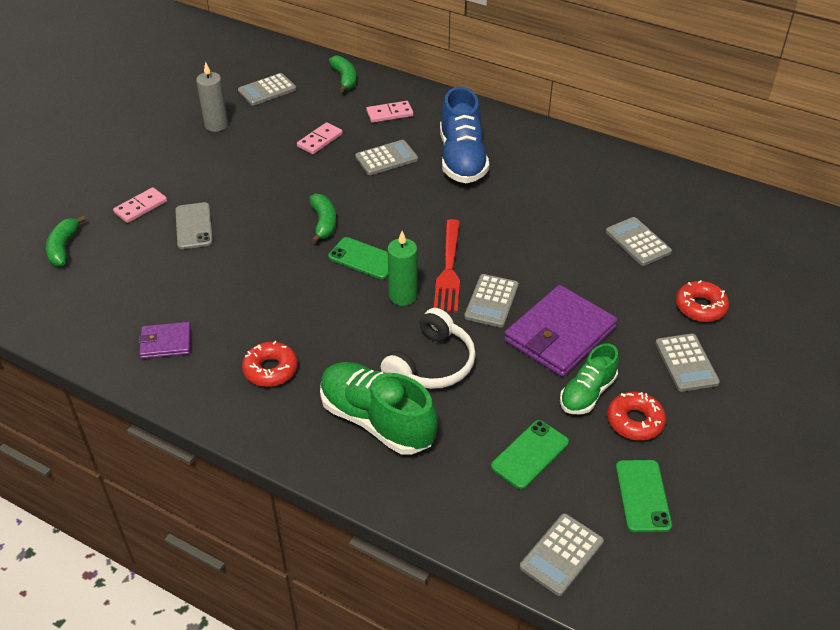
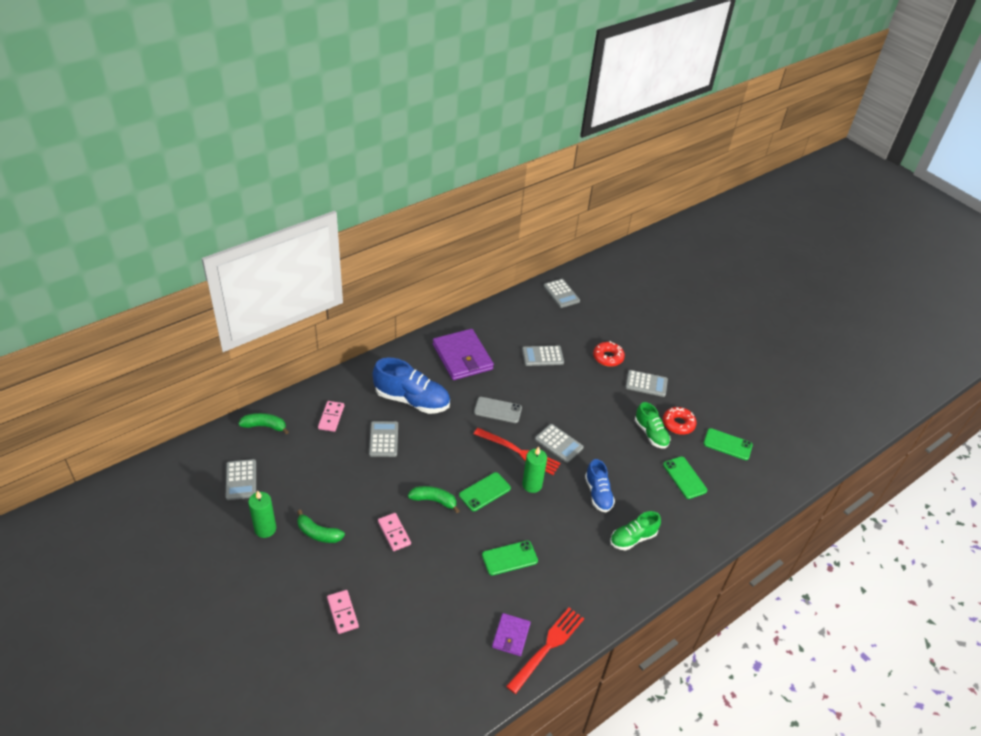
camera: 70 degrees left, 0 degrees up
green banana [46,215,86,267] -> green banana moved to [297,509,345,543]
grey phone [175,202,213,249] -> grey phone moved to [474,397,522,423]
grey candle [196,62,228,132] -> green candle [248,490,276,538]
red donut [242,341,298,387] -> none
pink domino [297,122,343,154] -> pink domino moved to [378,513,411,551]
green shoe [320,362,437,455] -> green shoe [610,511,661,551], size x0.60
white headphones [381,308,476,389] -> blue shoe [585,459,615,512]
purple wallet [504,285,617,377] -> purple wallet moved to [433,329,494,380]
grey calculator [520,513,604,596] -> grey calculator moved to [543,279,580,308]
none -> green phone [482,540,538,576]
none -> red fork [506,607,584,694]

